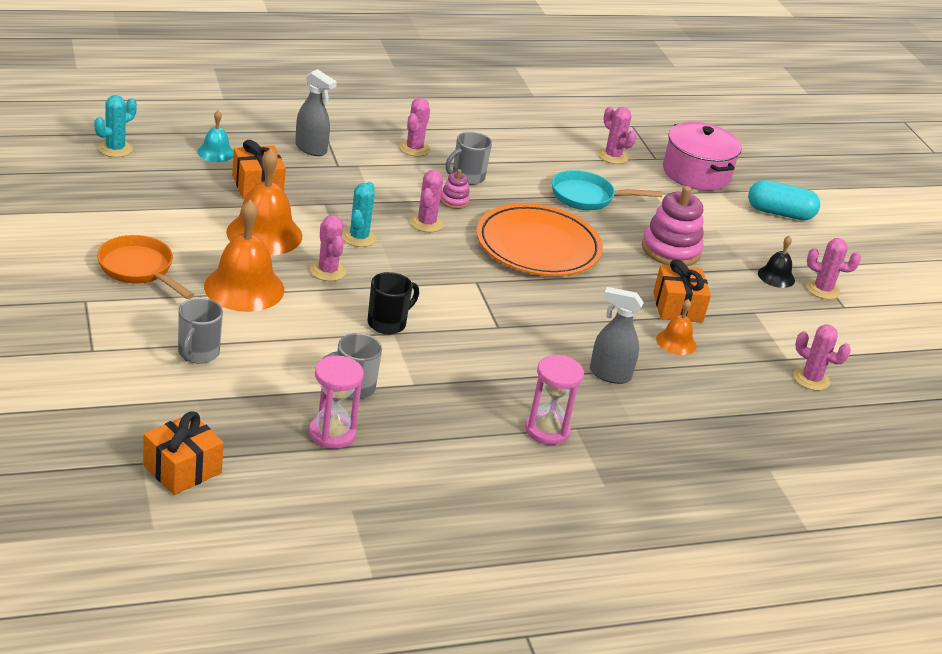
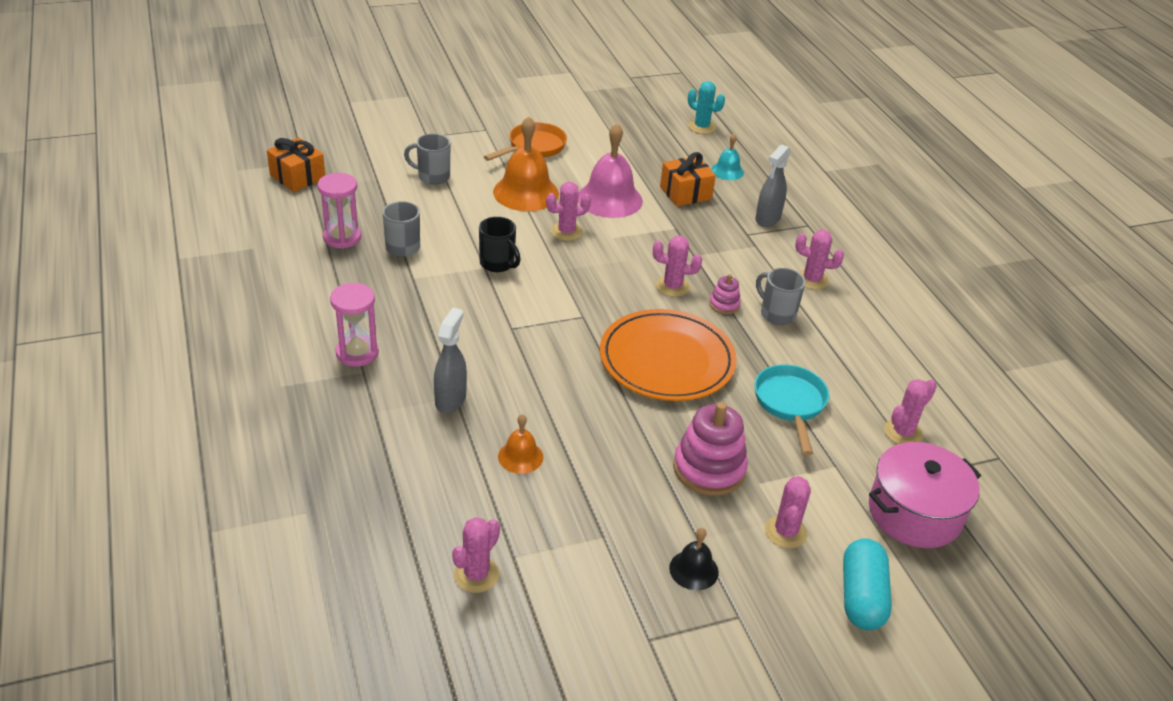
camera: 90 degrees right, 5 degrees up
orange bell [226,148,302,255] -> pink bell [578,123,643,218]
turquoise cactus [342,182,377,247] -> none
orange gift [653,259,711,323] -> none
pink cactus [807,238,861,300] -> pink cactus moved to [765,476,811,549]

